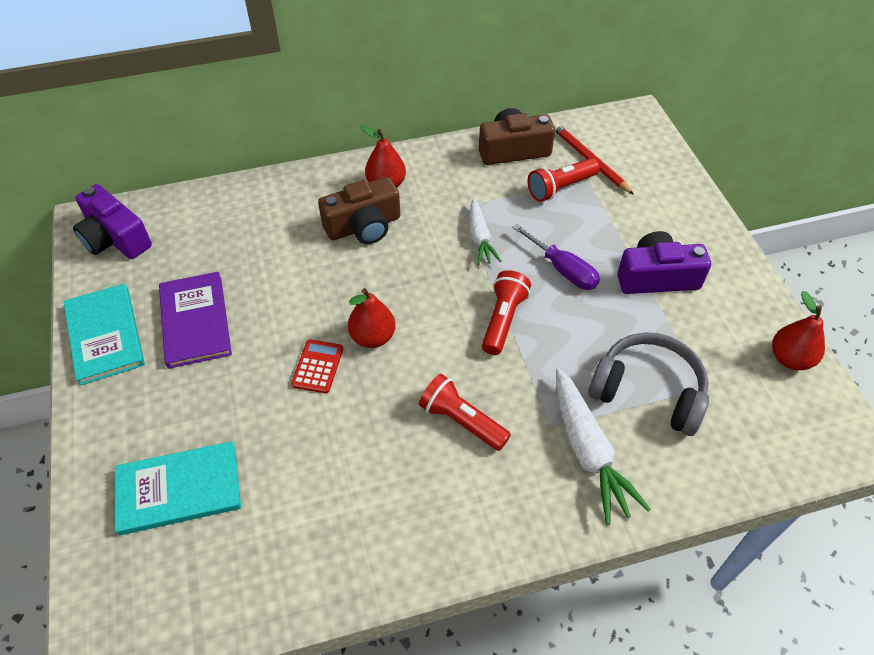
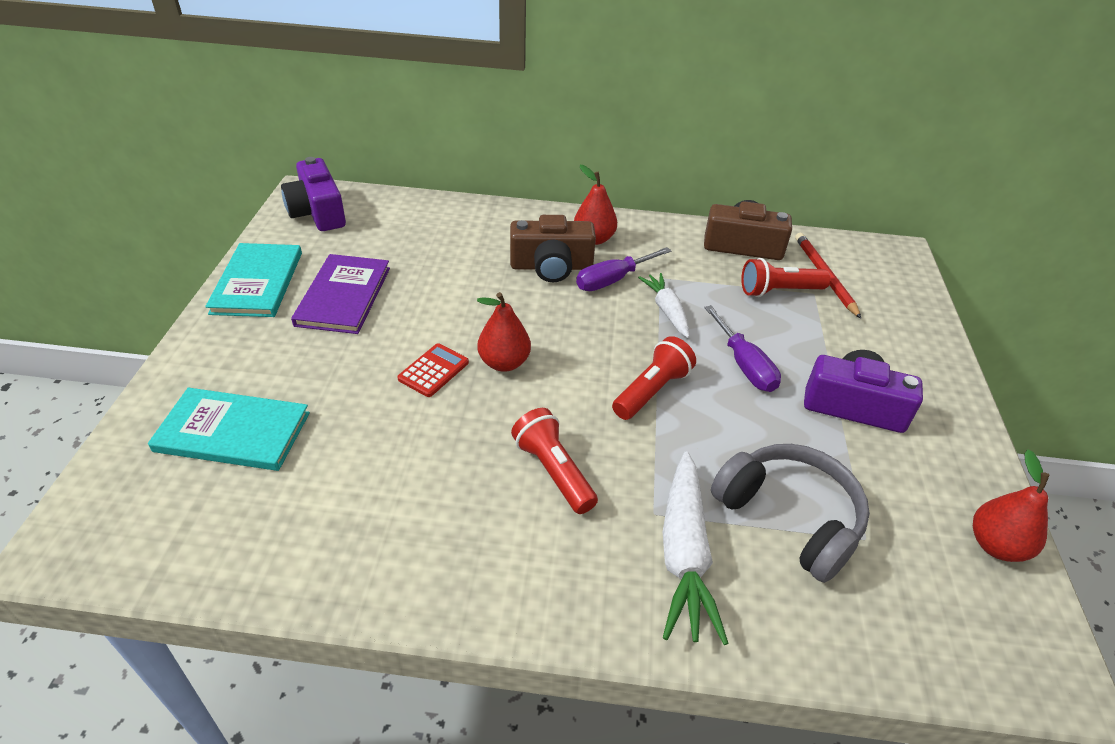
camera: 20 degrees right, 10 degrees down
white carrot [470,198,501,265] -> white carrot turned 150 degrees clockwise [638,273,689,338]
none -> purple screwdriver [576,247,671,291]

